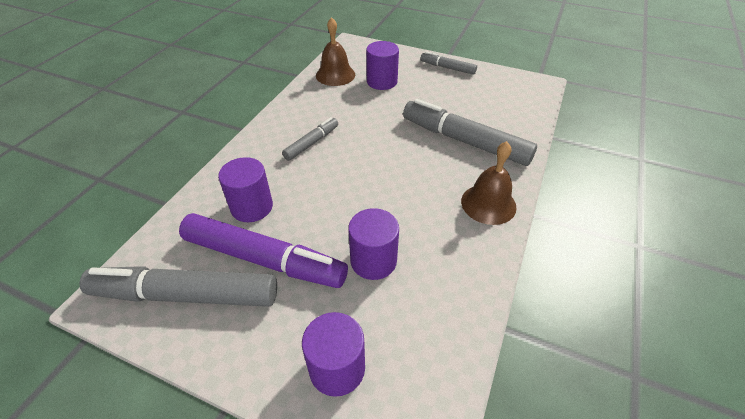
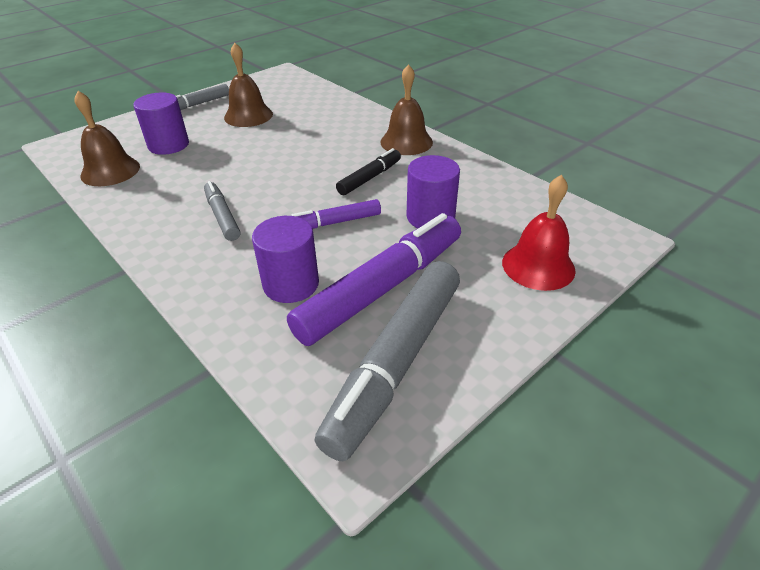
camera: 65 degrees left, 5 degrees down
purple cylinder [302,312,365,397] -> red bell [502,175,576,291]
grey marker [403,99,537,166] -> none
none -> brown bell [224,43,273,127]
none -> purple marker [292,199,381,229]
none -> black marker [336,148,401,195]

